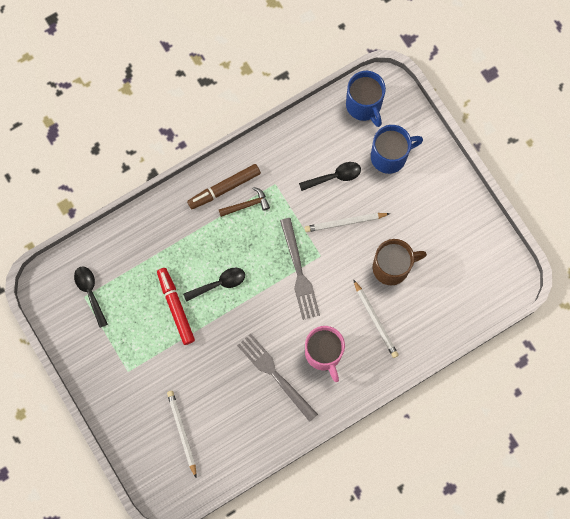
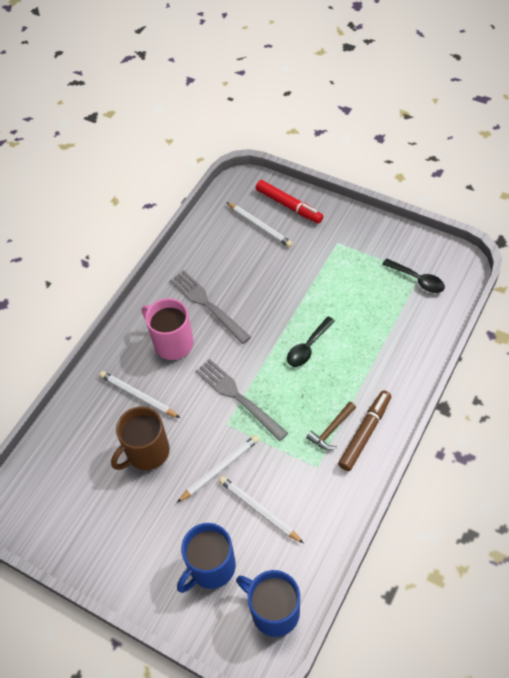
camera: 155 degrees right, 20 degrees down
red marker [157,268,195,345] -> red marker moved to [256,180,323,223]
grey fork [237,334,318,422] -> grey fork turned 150 degrees counterclockwise [170,270,251,344]
black spoon [299,162,361,191] -> white pencil [219,476,304,543]

